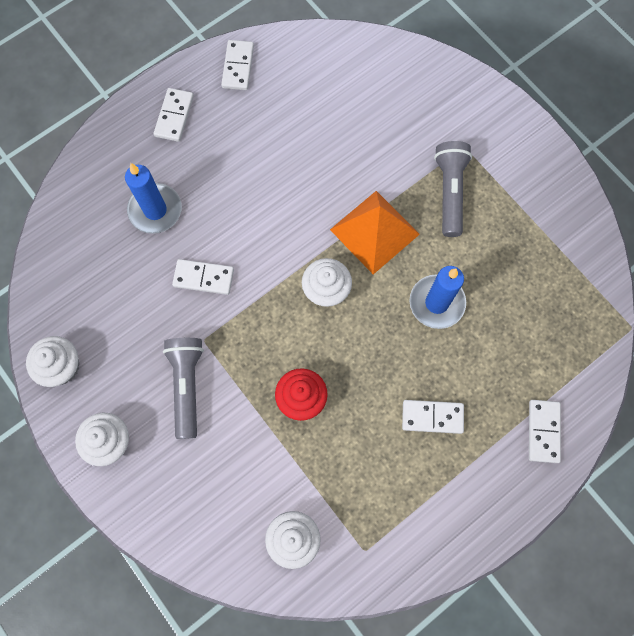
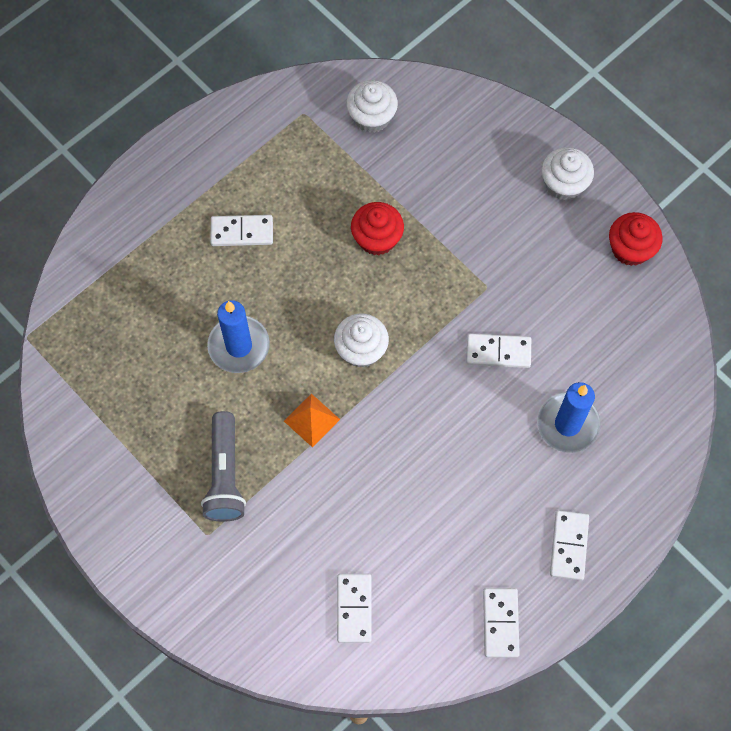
camera: 175 degrees right, 5 degrees down
white cupcake [26,336,79,387] -> red cupcake [609,212,663,266]
grey flashlight [163,338,204,439] -> none
orange pyramid [330,191,420,274] -> orange pyramid [284,394,340,447], size x0.55
white domino [529,400,561,463] -> white domino moved to [337,574,372,643]

